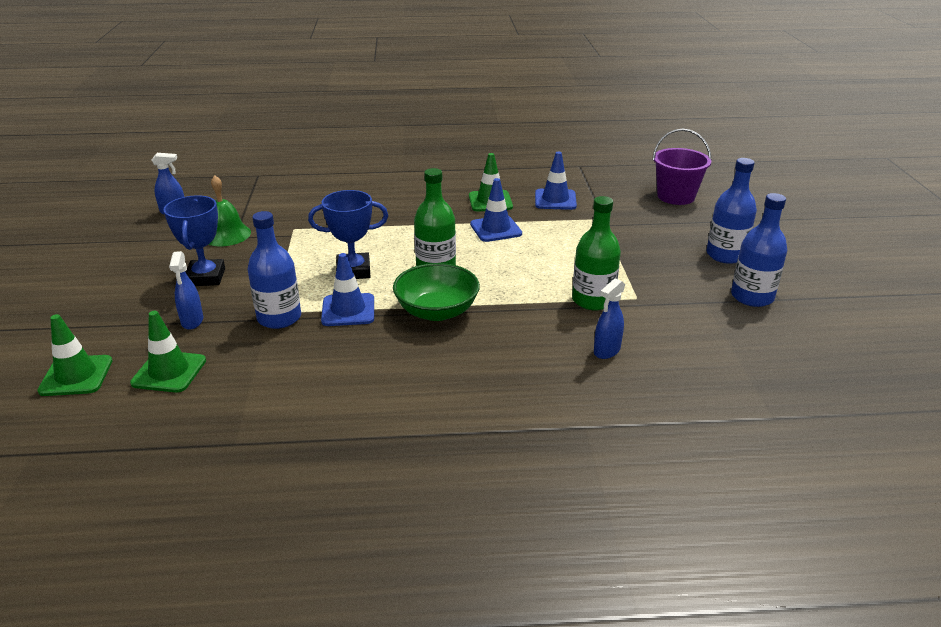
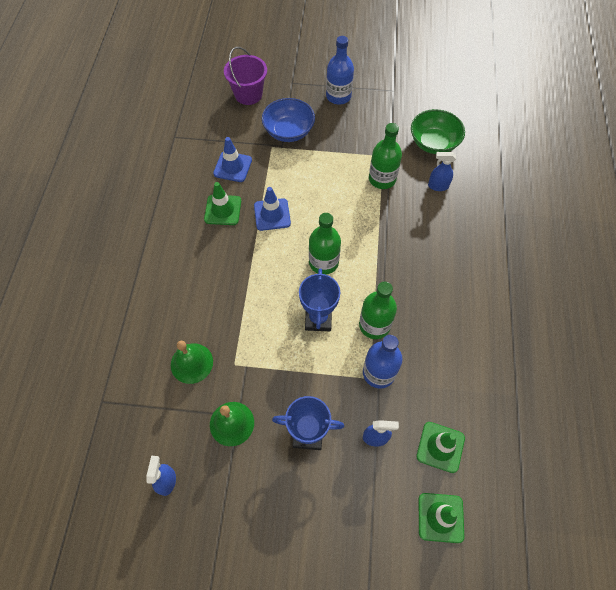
camera: 80 degrees left, 30 degrees up
blue traffic cone [321,253,374,326] -> green bottle [359,282,397,339]
green bowl [393,263,480,321] -> green bowl moved to [411,109,465,154]
blue spray bottle [594,278,625,359] -> blue spray bottle turned 135 degrees clockwise [428,152,456,191]
blue bottle [731,193,787,307] -> none
none -> green bell [171,341,213,384]
none -> blue bowl [262,98,315,142]

